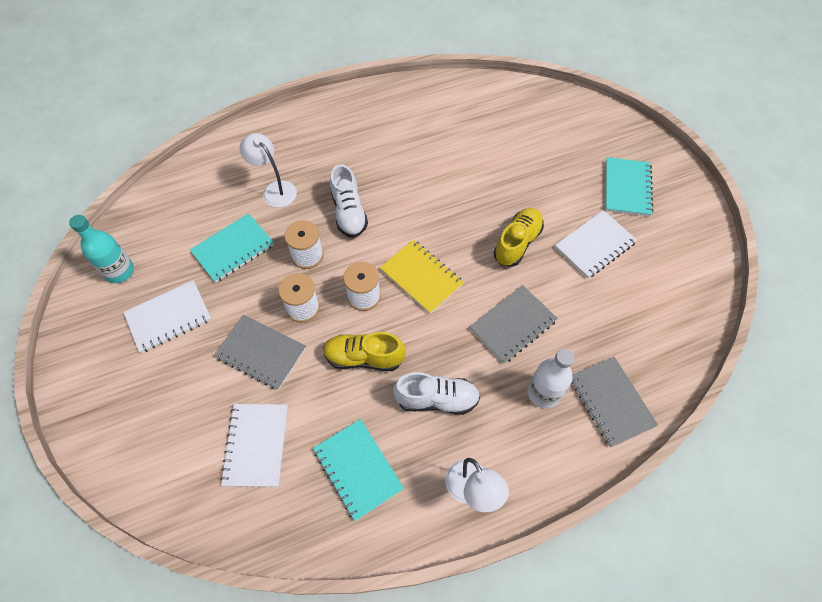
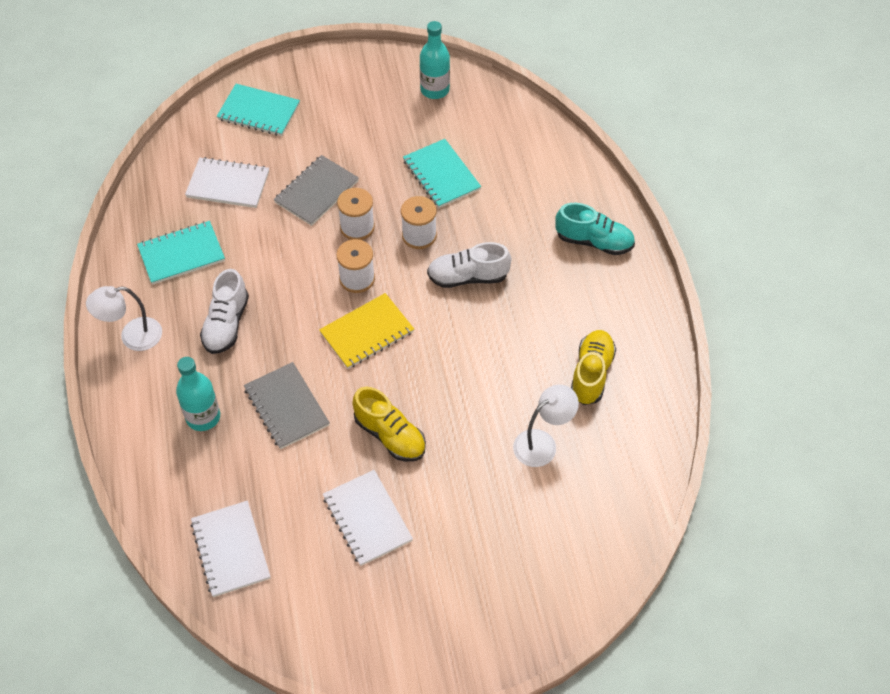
camera: 100 degrees right, 5 degrees down
white notebook [123,280,212,353] -> white notebook moved to [191,501,271,597]
white lamp [240,133,297,208] -> white lamp moved to [513,385,579,467]
yellow shoe [323,332,406,371] -> yellow shoe moved to [571,330,616,405]
white bottle [528,349,574,408] -> turquoise bottle [176,357,220,431]
grey notebook [571,357,658,448] -> none
turquoise notebook [605,157,654,217] -> turquoise notebook moved to [217,84,300,136]
none -> turquoise shoe [555,203,635,255]

